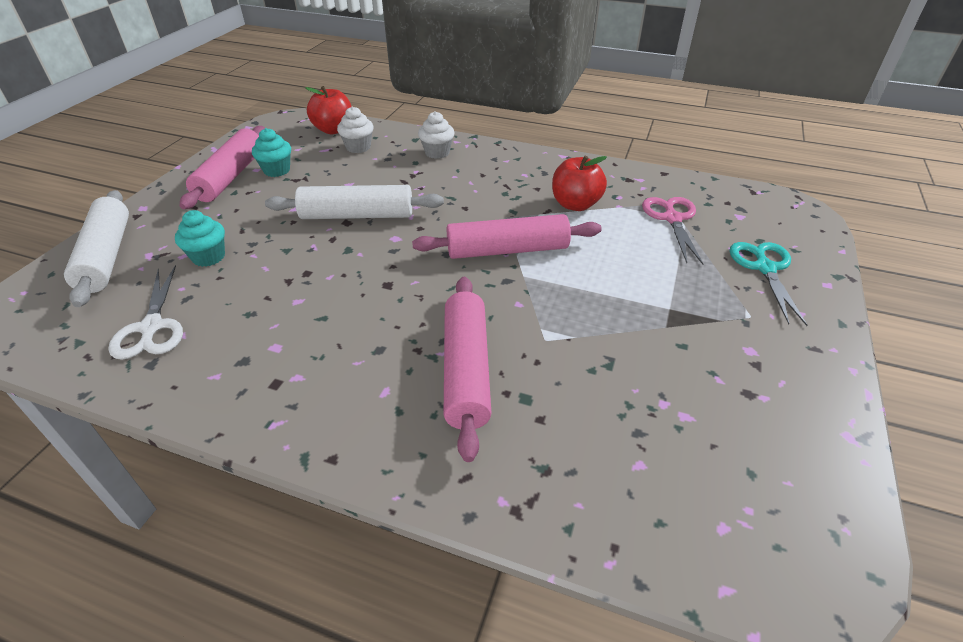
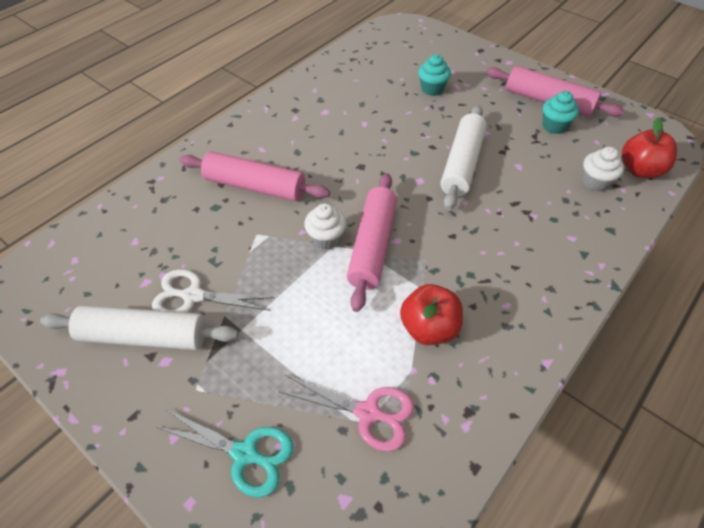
camera: 110 degrees right, 10 degrees up
white rolling pin [64,190,129,307] -> white rolling pin moved to [40,305,238,350]
white scissors [108,265,183,360] -> white scissors moved to [152,269,274,313]
white cupcake [418,111,455,159] -> white cupcake moved to [304,203,347,250]

